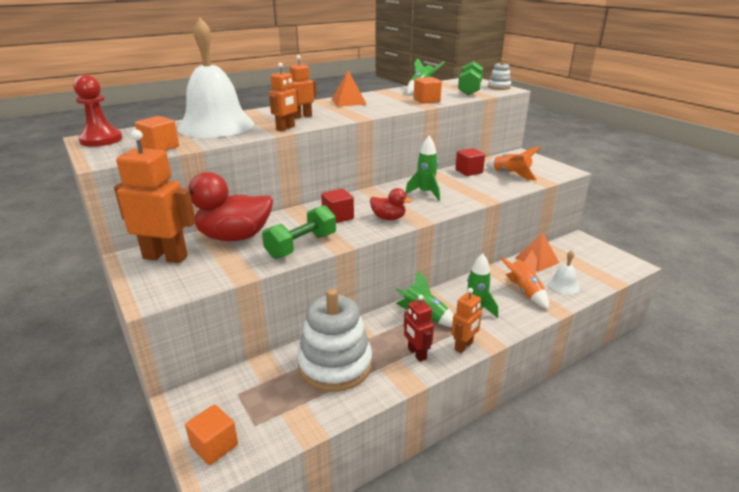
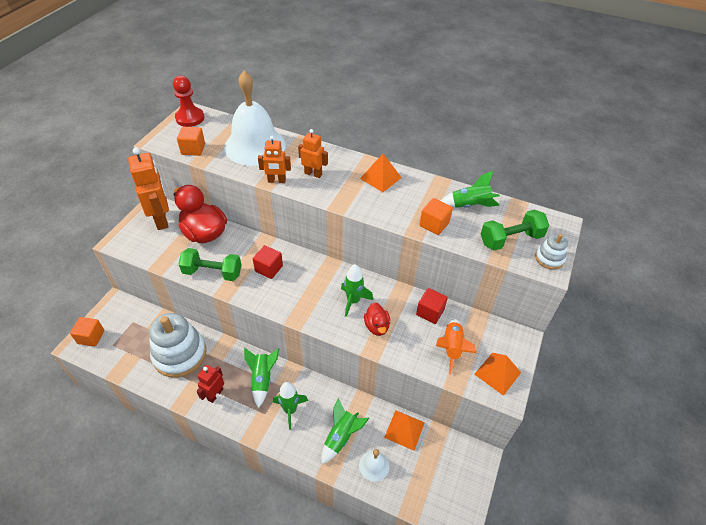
camera: 55 degrees right, 20 degrees up
red duck [370,188,412,220] -> red duck moved to [364,302,390,336]
orange robot [451,288,482,353] -> none
orange rocket [501,250,549,310] -> green rocket [321,398,369,464]
none -> orange pyramid [474,353,521,396]

